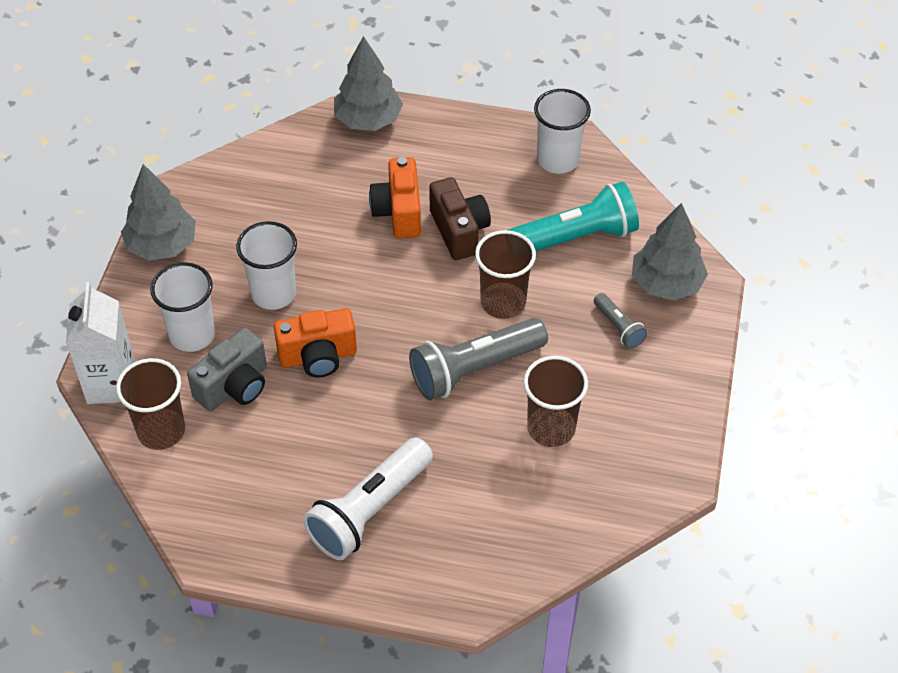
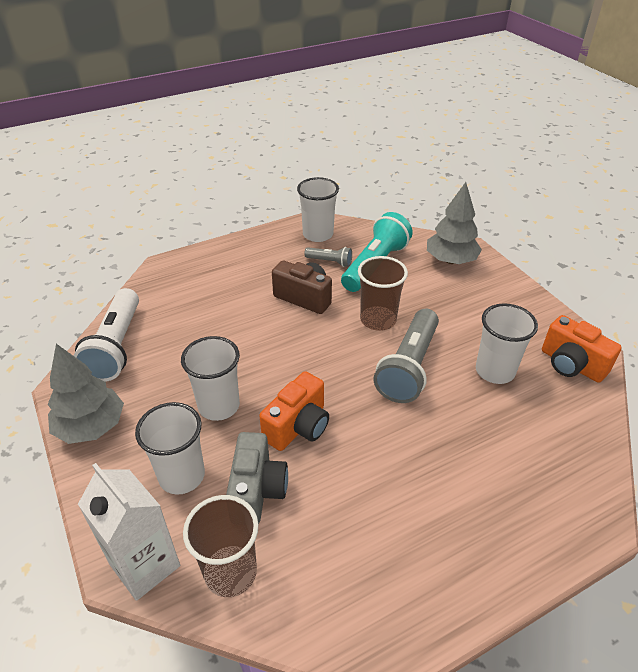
camera: 40 degrees left, 10 degrees down
white flashlight [303,437,433,560] -> white flashlight moved to [73,288,139,382]
grey tree [334,36,403,131] -> none
orange camera [369,157,421,238] -> orange camera moved to [542,315,622,383]
brown cup [523,356,588,447] -> white cup [476,303,538,384]
grey flashlight [594,293,647,349] -> grey flashlight moved to [304,247,352,267]

